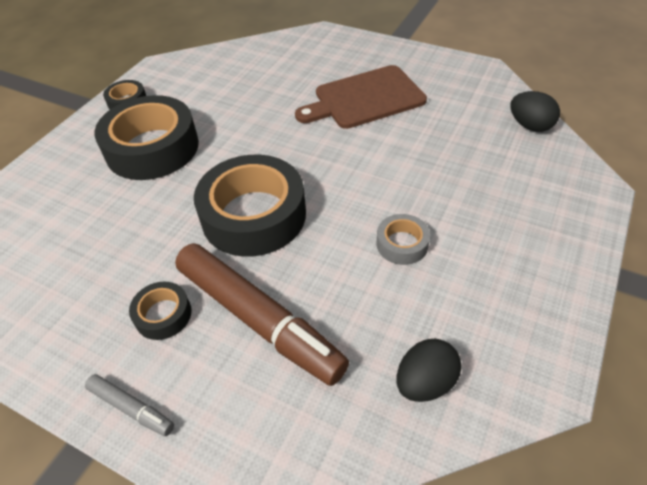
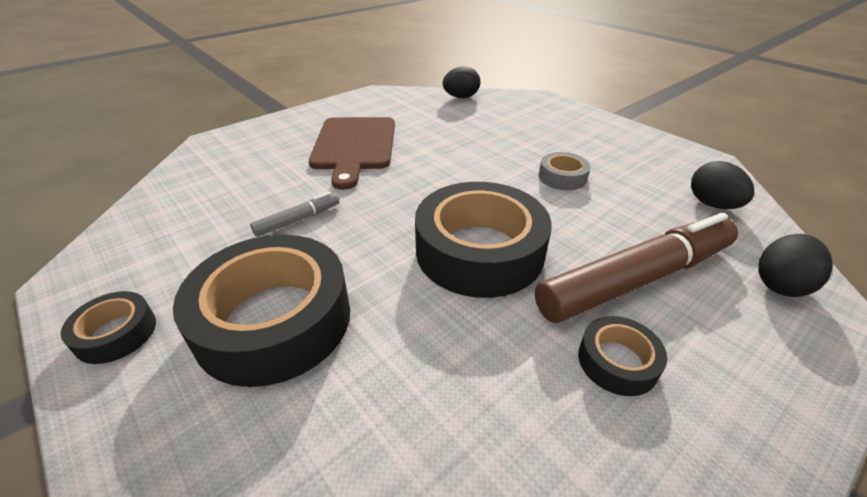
camera: 70 degrees left, 10 degrees down
grey marker [85,374,174,436] -> grey marker moved to [250,192,339,237]
none -> black egg [758,234,833,297]

